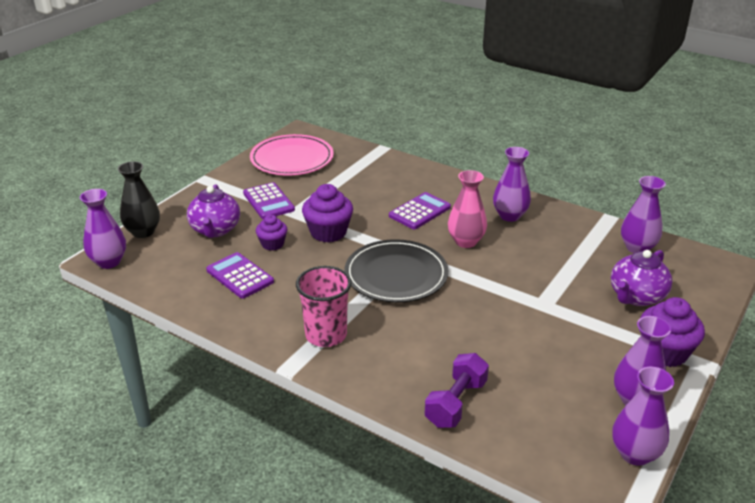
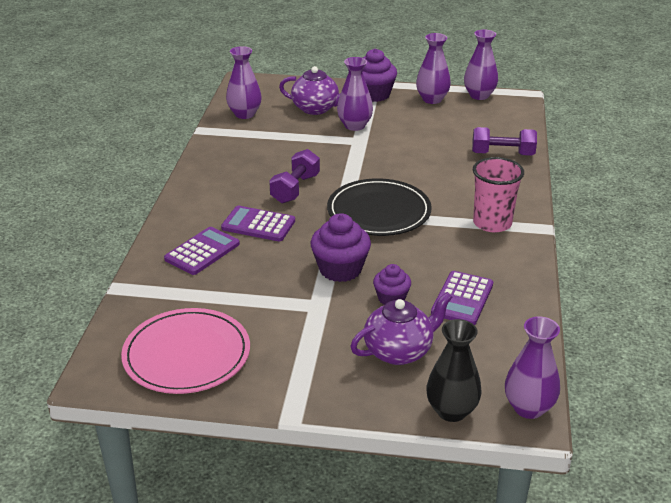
camera: 115 degrees left, 0 degrees up
purple calculator [243,182,295,219] -> purple calculator moved to [164,227,240,275]
pink vase [448,170,487,248] -> purple dumbbell [269,149,320,204]
purple vase [493,147,531,222] -> purple vase moved to [337,57,373,131]

